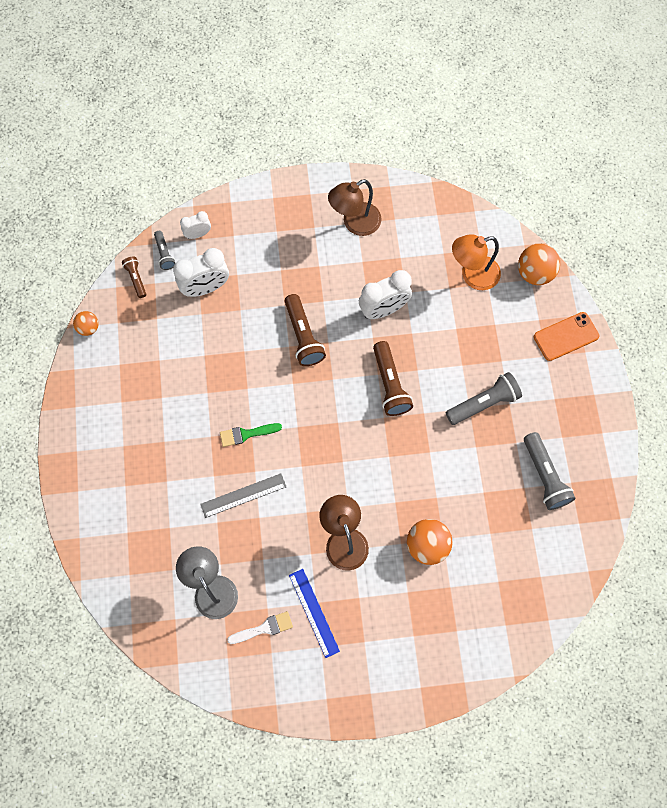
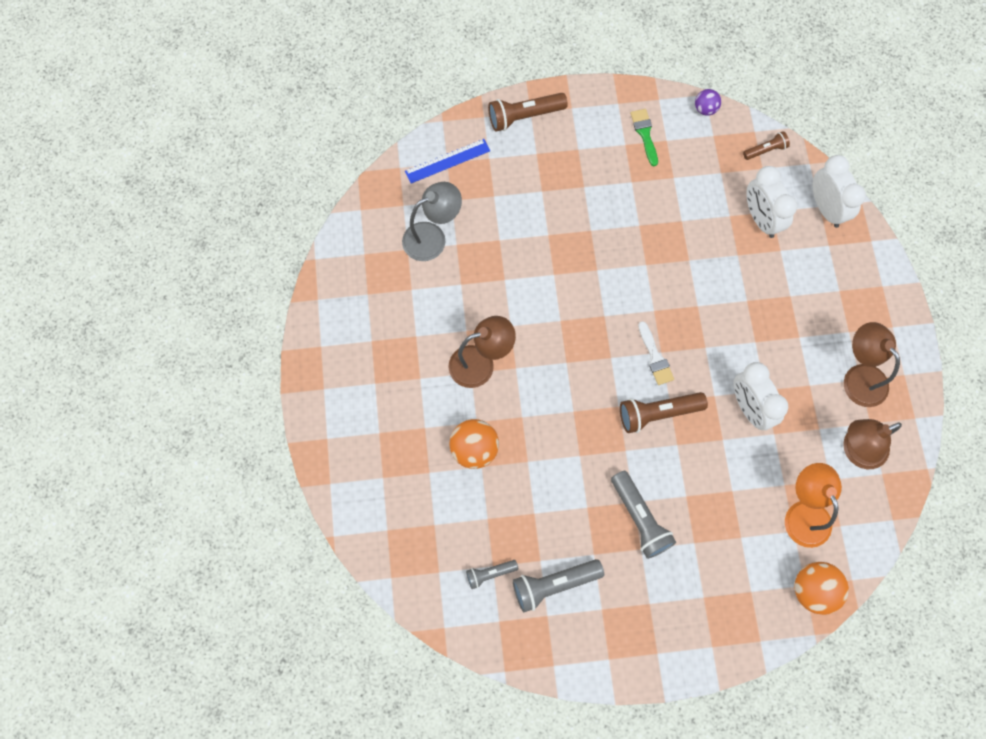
camera: 90 degrees right, 0 degrees up
orange ball [73,311,99,336] -> purple ball [695,89,721,116]
grey flashlight [154,231,175,270] -> grey flashlight moved to [466,560,518,589]
white clock [180,211,211,239] -> white clock [812,155,866,228], size x1.75
grey ruler [200,473,286,518] -> none
green brush [220,423,282,447] -> green brush moved to [630,109,658,166]
white brush [227,611,293,644] -> white brush moved to [638,321,674,385]
brown flashlight [285,294,326,366] -> brown flashlight moved to [488,93,568,131]
blue ruler [289,569,340,658] -> blue ruler moved to [405,139,490,184]
orange phone [534,312,599,361] -> none
none -> brown lamp [843,419,902,469]

